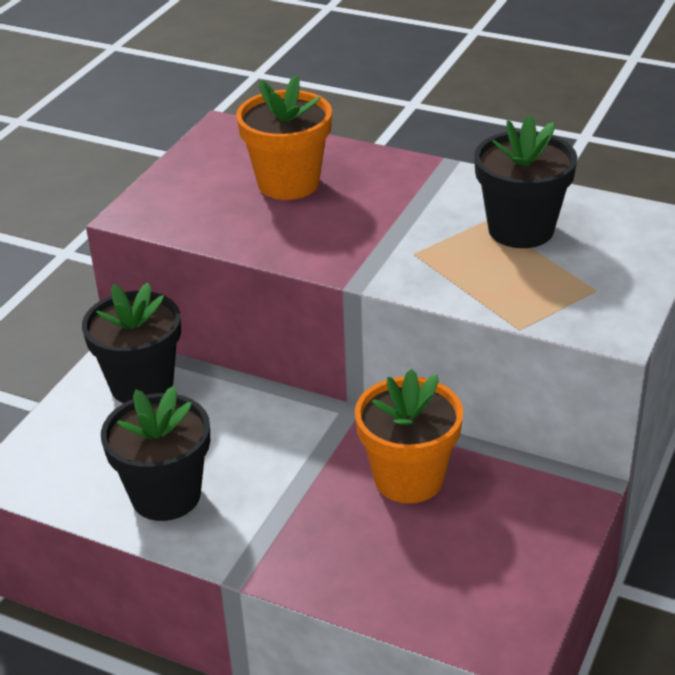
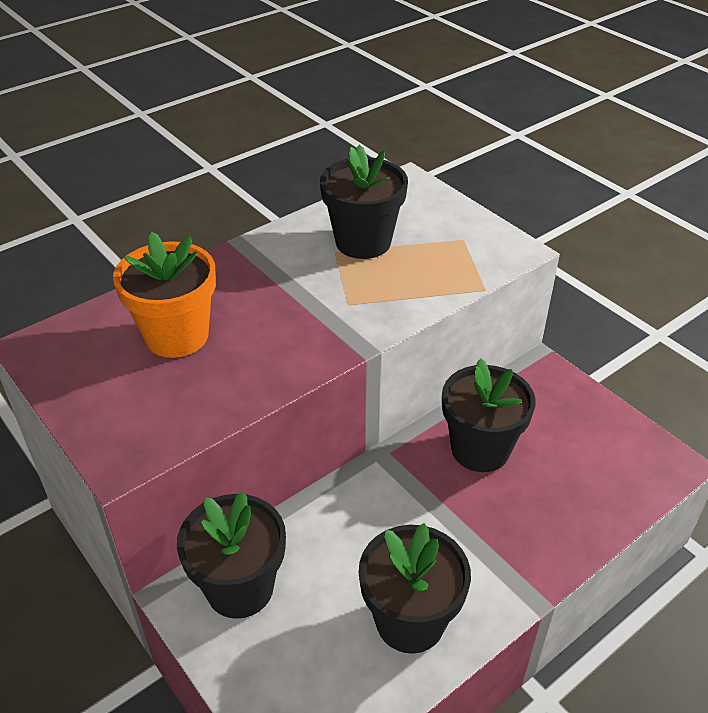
camera: 65 degrees left, 5 degrees up
orange flower pot [355,369,463,503] -> black flower pot [442,358,536,472]

